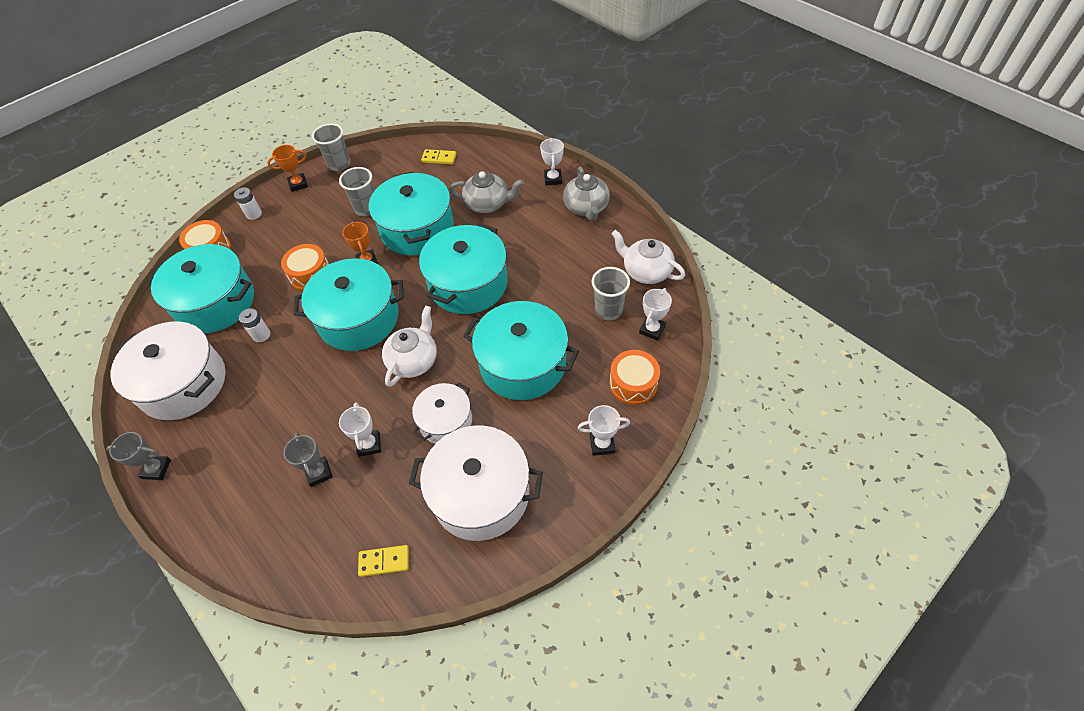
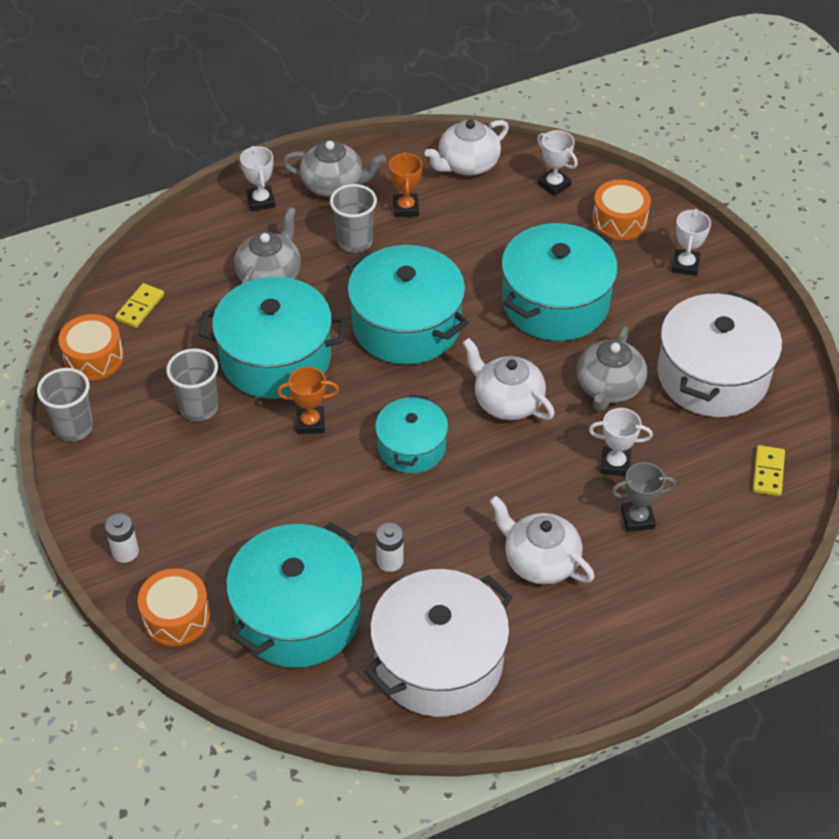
camera: 75 degrees left, 5 degrees down
grey trophy [106,432,171,480] -> none
orange trophy [267,145,308,192] -> orange trophy moved to [389,152,422,217]
orange drum [281,244,329,291] -> orange drum moved to [58,314,124,381]
turquoise pot [293,258,404,351] -> turquoise pot [375,394,448,473], size x0.59
white pot [412,382,472,444] -> grey teapot [576,326,647,411]
white trophy [540,138,564,185] -> white trophy turned 60 degrees clockwise [240,146,276,211]
grey cup [591,267,630,320] -> grey cup moved to [330,184,377,253]
none -> white teapot [490,496,595,584]

